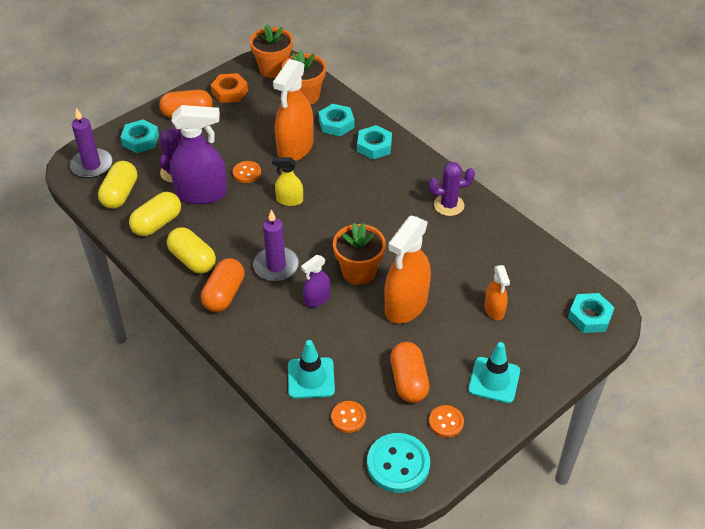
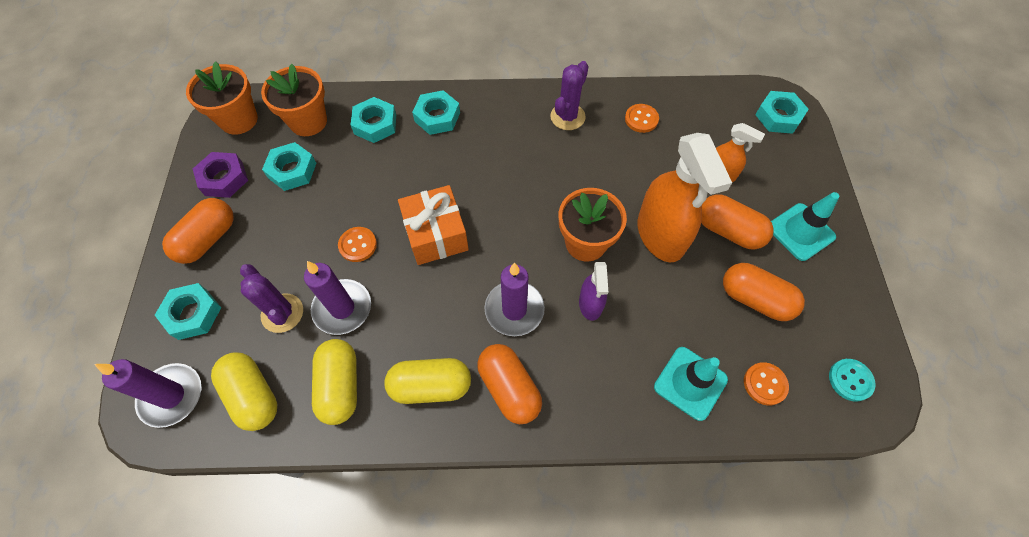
camera: 50 degrees left, 15 degrees up
purple spray bottle [170,105,227,204] -> purple candle [304,261,371,335]
orange nut [211,73,248,103] -> purple nut [193,152,248,198]
yellow spray bottle [272,157,303,206] -> orange gift [398,185,469,265]
orange spray bottle [273,59,314,161] -> none
turquoise button [367,433,430,493] -> turquoise button [829,359,876,401], size x0.57
orange button [429,405,464,438] -> orange button moved to [625,104,659,133]
none -> turquoise nut [262,142,316,191]
none -> orange capsule [701,194,774,249]

